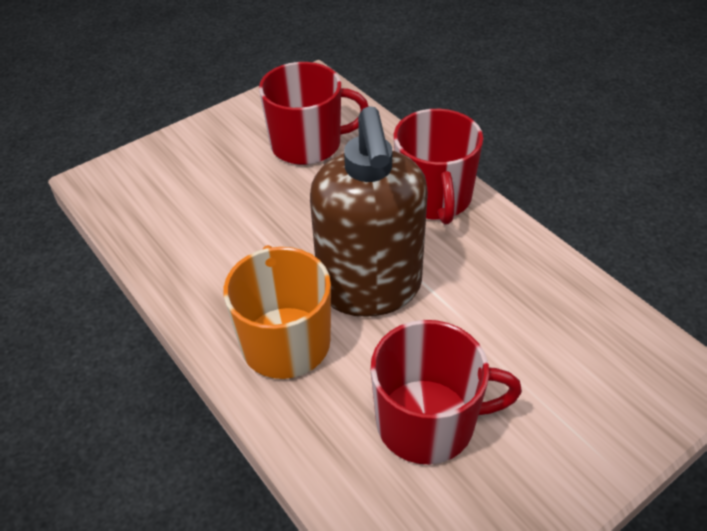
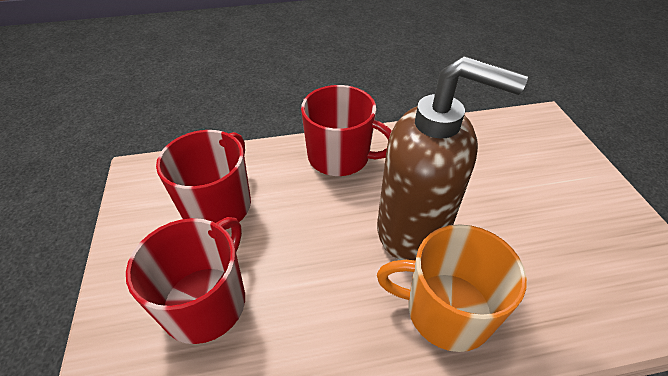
camera: 65 degrees left, 0 degrees up
red mug [371,320,522,465] -> red mug moved to [126,217,245,344]

